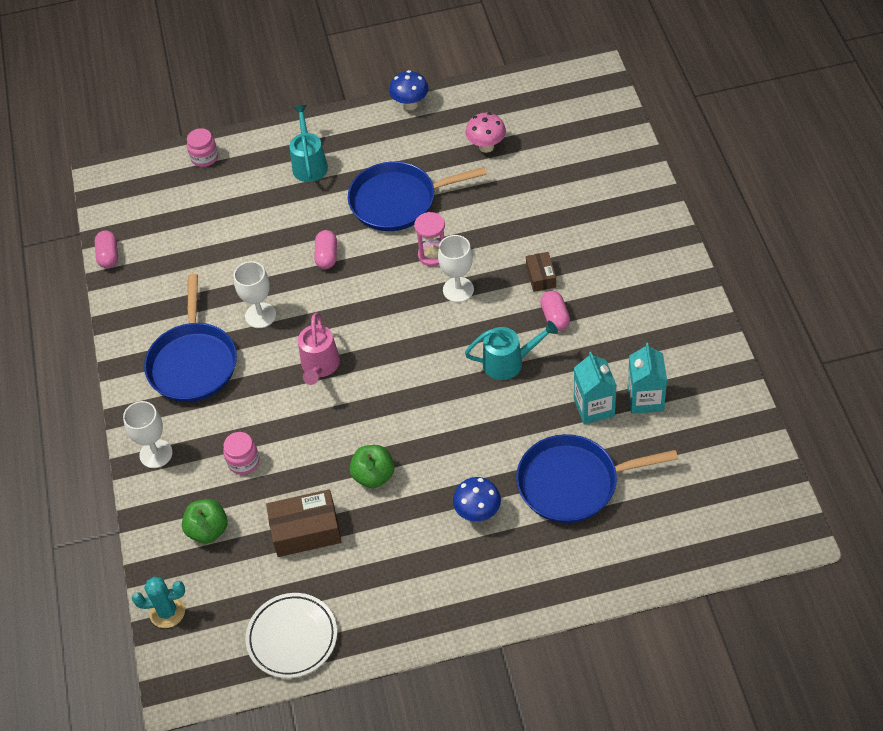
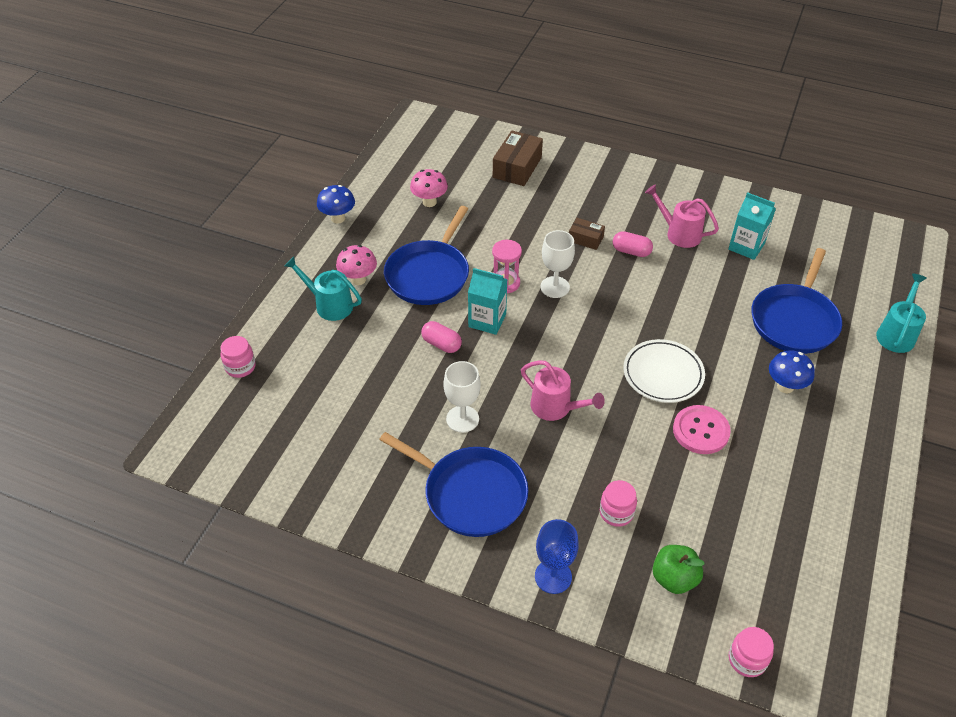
camera: 60 degrees left, 5 degrees down
pink capsule [95,230,118,268] -> none
white goblet [123,401,173,468] -> blue goblet [535,519,579,594]
turquoise cactus [132,577,185,628] -> pink jar [729,627,774,677]
white plate [246,593,337,678] -> white plate moved to [623,339,705,403]
brown box [266,489,342,557] -> brown box moved to [493,130,543,186]
green apple [350,445,395,488] -> pink button [673,405,731,454]
turquoise watering can [465,321,558,380] -> turquoise watering can moved to [876,274,927,353]
turquoise carton [574,352,617,425] -> turquoise carton moved to [468,268,508,335]
none -> pink mushroom [336,245,377,285]
none -> pink watering can [645,184,719,248]

